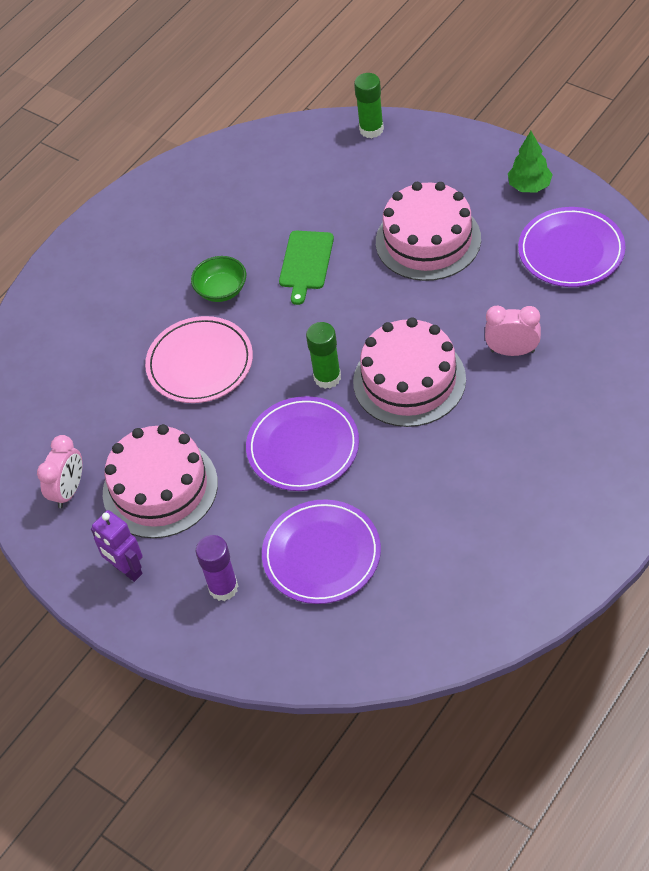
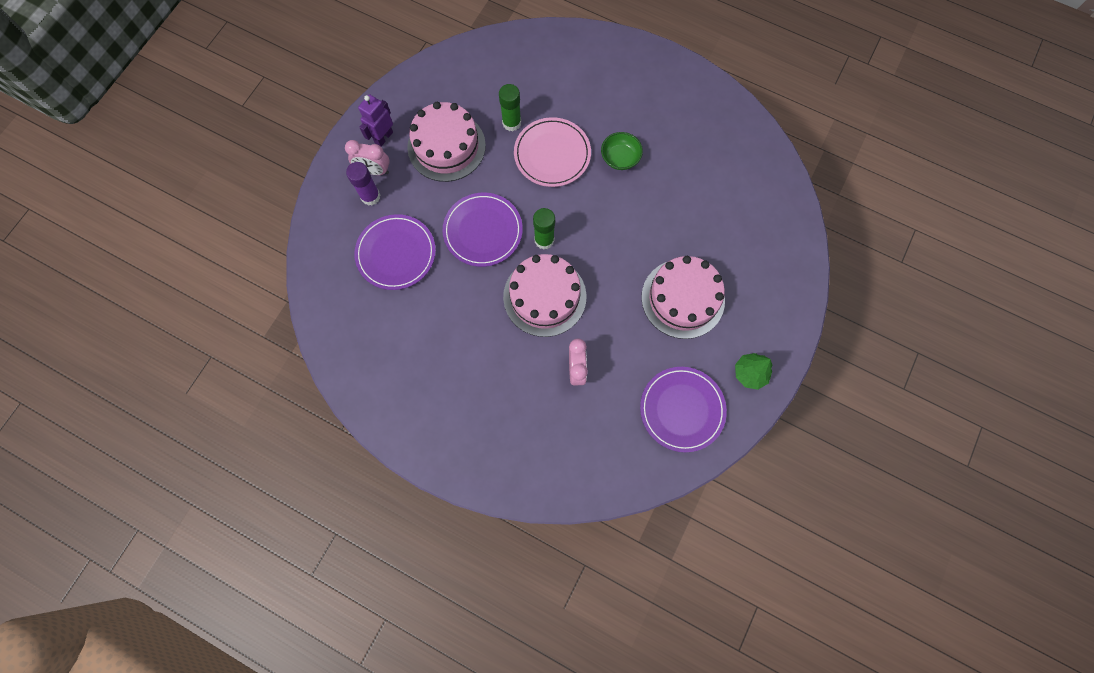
camera: 75 degrees right, 20 degrees up
pink clock [37,435,83,508] -> pink clock moved to [345,140,390,175]
green cutting board [279,231,334,305] -> none
green glue stick [354,73,384,138] -> green glue stick moved to [499,84,521,131]

